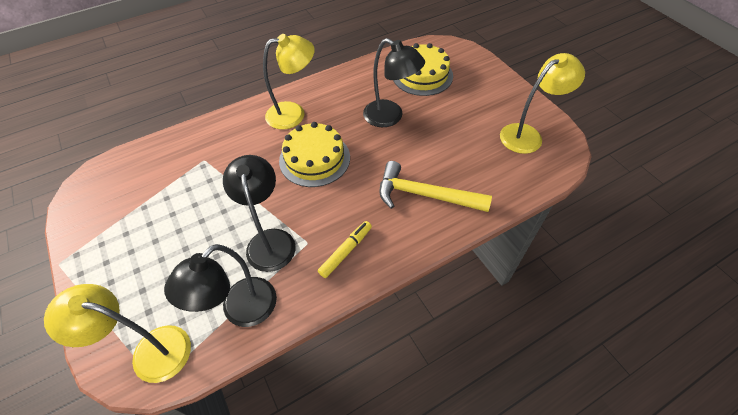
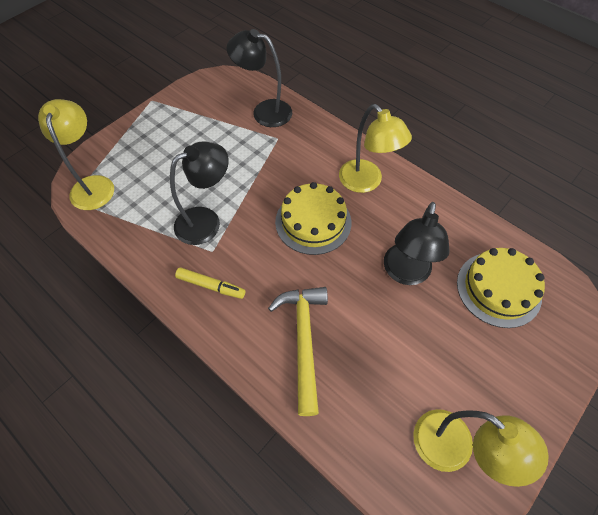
camera: 70 degrees right, 5 degrees up
black lamp [164,244,277,327] -> black lamp moved to [227,29,292,127]

